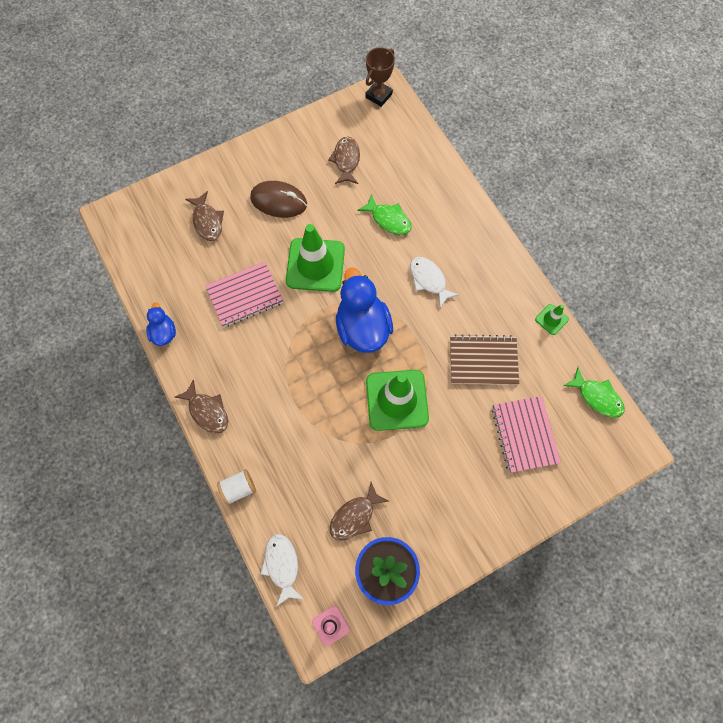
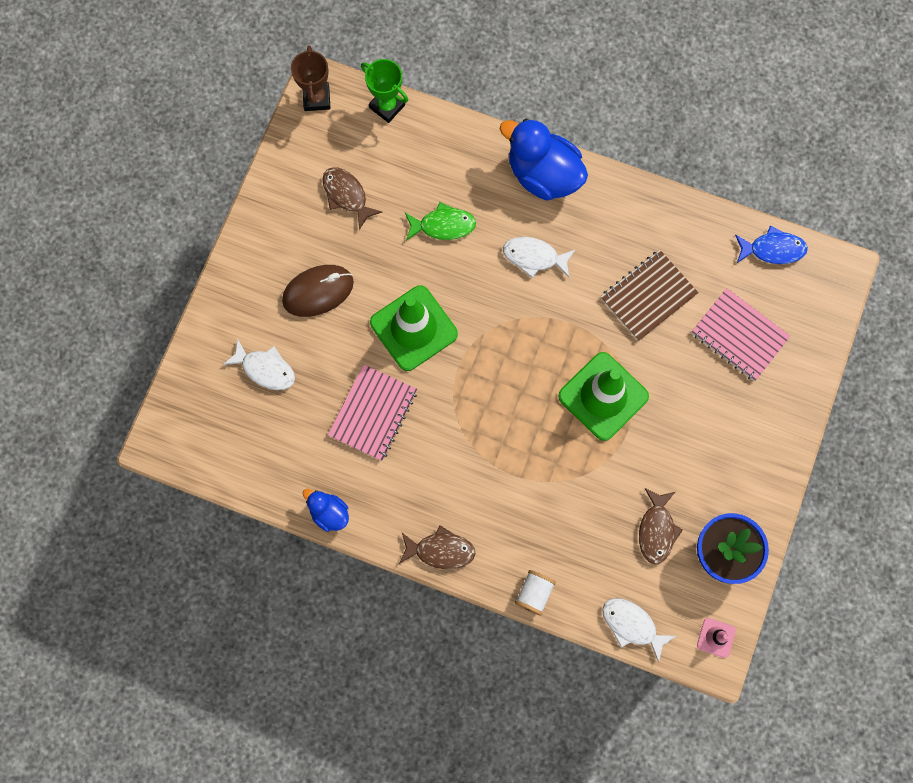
camera: 40 degrees left, 5 degrees up
brown fish [186,191,224,241] -> white fish [223,339,295,390]
blue duck [336,267,393,353] -> blue duck moved to [499,119,588,201]
green traffic cone [535,304,569,335] -> none
green fish [563,367,625,418] -> blue fish [735,225,808,264]
none -> green trophy [361,59,408,123]

